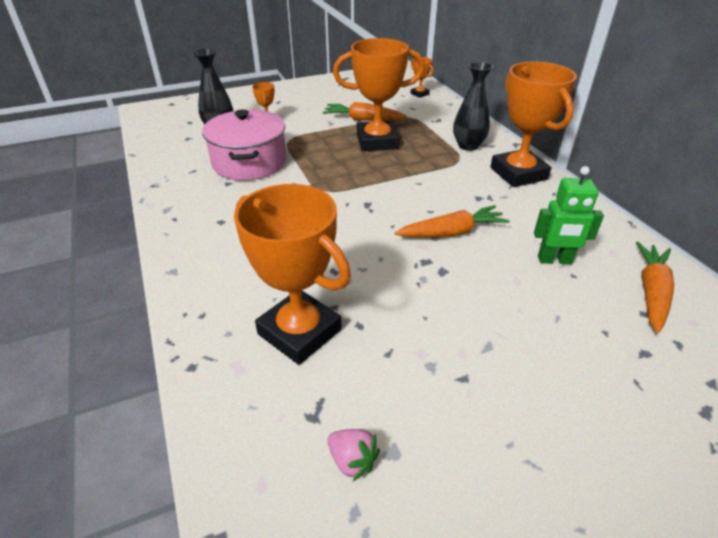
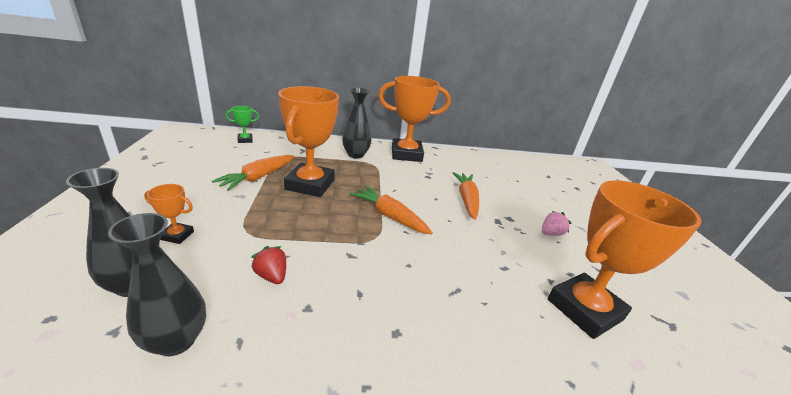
camera: 75 degrees left, 10 degrees down
pink pot [202,109,287,181] -> red strawberry [251,246,286,284]
pink strawberry [328,429,380,481] -> pink strawberry moved to [542,211,571,236]
orange trophy [411,57,434,98] -> green trophy [225,106,259,143]
green robot [534,166,604,264] -> none
orange carrot [636,242,674,333] -> orange carrot moved to [349,186,433,235]
none -> black vase [108,213,206,356]

